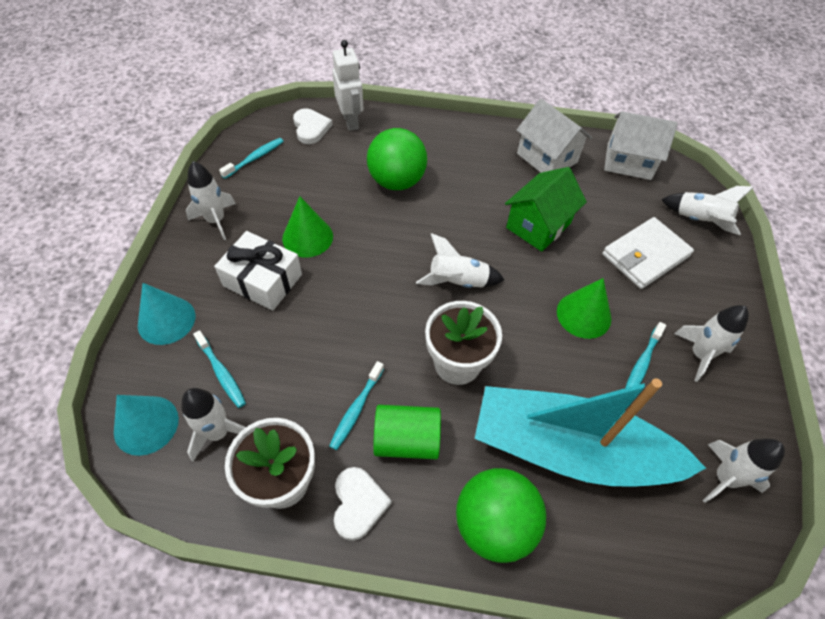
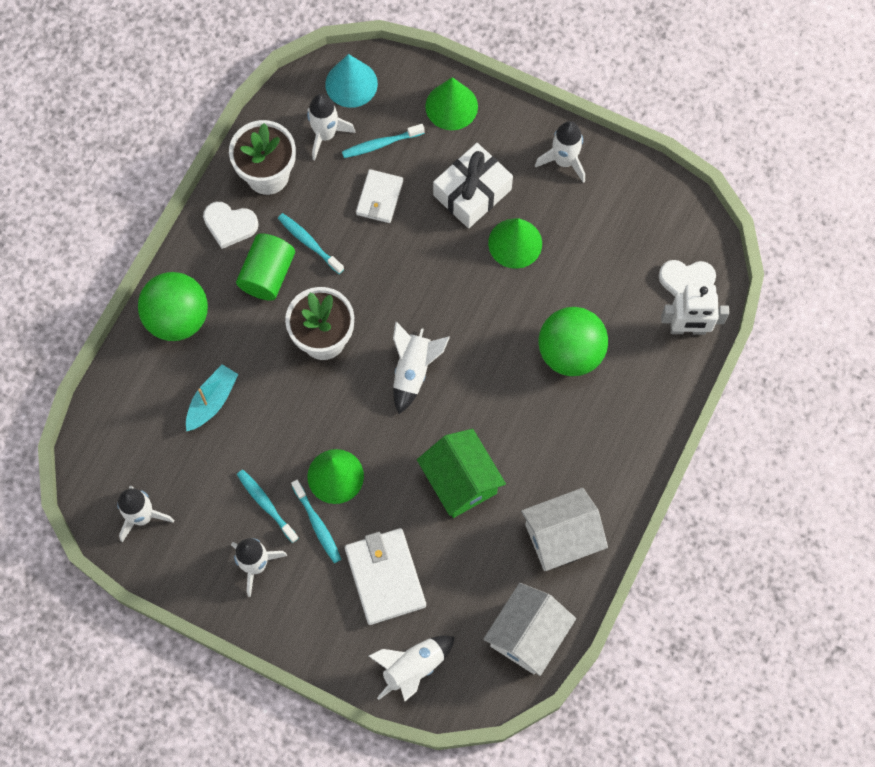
camera: 110 degrees right, 15 degrees up
turquoise cone [138,283,195,345] -> green cone [425,77,478,130]
turquoise toothbrush [219,138,284,179] -> turquoise toothbrush moved to [291,480,341,563]
turquoise boat [475,378,706,487] -> turquoise boat [186,364,239,432], size x0.41
none -> white wallet [356,169,403,223]

